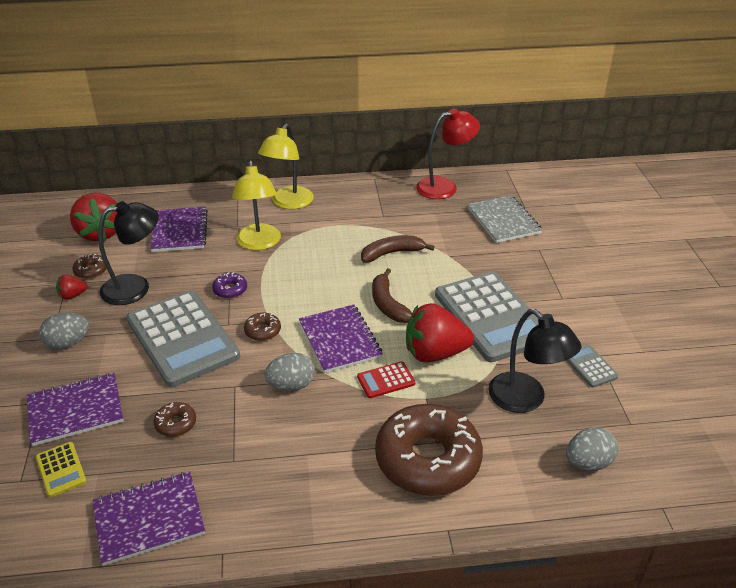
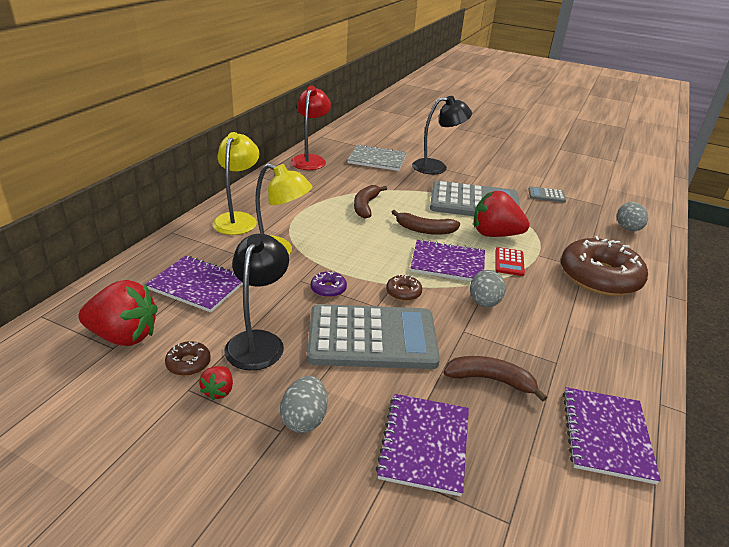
camera: 60 degrees left, 5 degrees down
yellow calculator [36,442,87,497] -> none
brown donut [153,402,196,437] -> brown banana [444,356,547,402]
yellow lamp [258,124,314,209] -> yellow lamp turned 135 degrees counterclockwise [213,132,259,235]
red strawberry [406,303,474,362] -> red strawberry turned 75 degrees clockwise [473,191,530,237]
black lamp [488,309,582,413] -> black lamp moved to [412,96,472,174]

